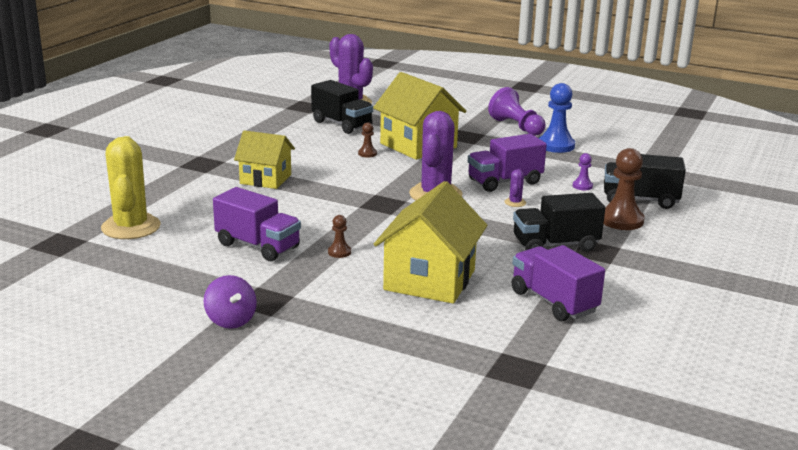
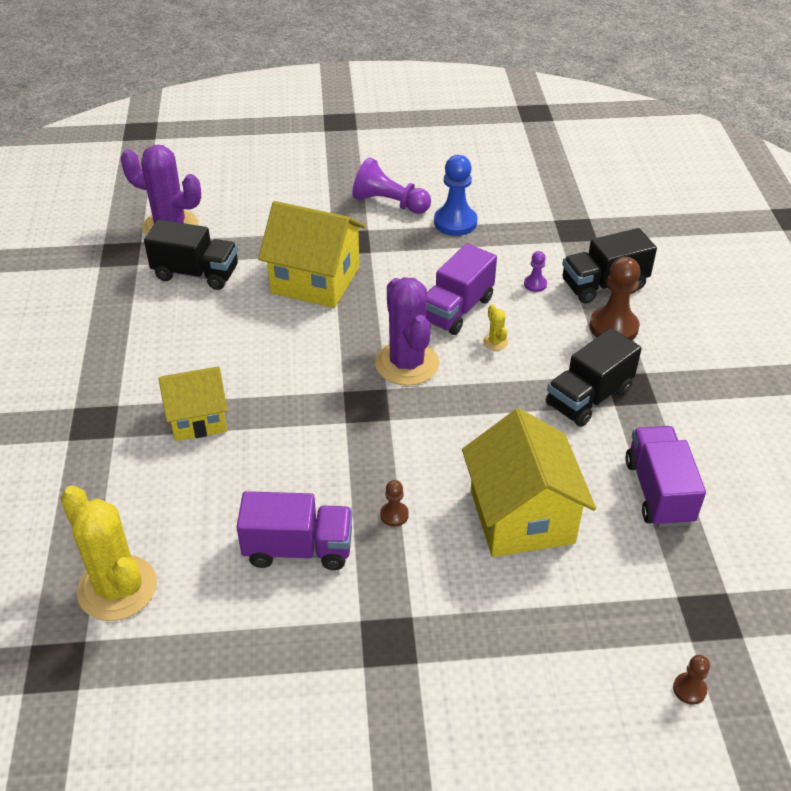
camera: 30 degrees left, 20 degrees up
purple spinning top [203,275,257,329] -> none
brown pawn [358,122,377,157] -> brown pawn moved to [673,655,710,705]
purple cactus [505,169,526,207] -> yellow cactus [483,304,508,351]
purple truck [512,245,605,321] -> purple truck turned 60 degrees clockwise [626,426,706,527]

